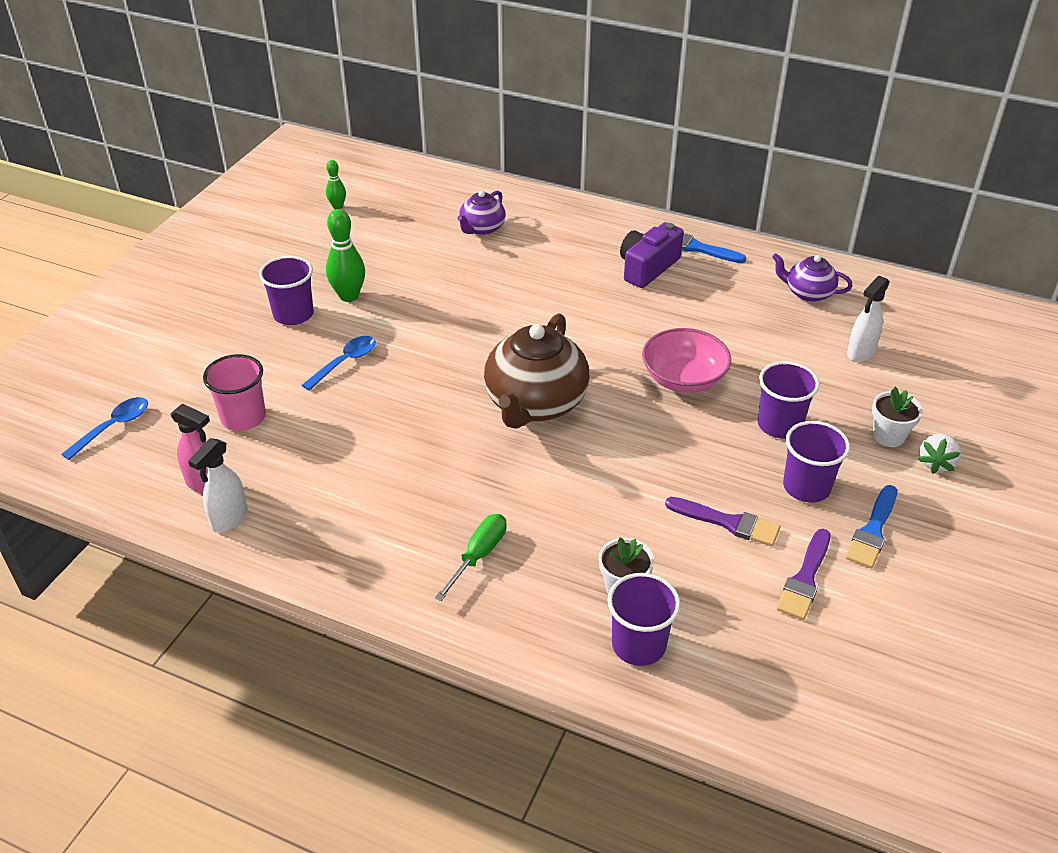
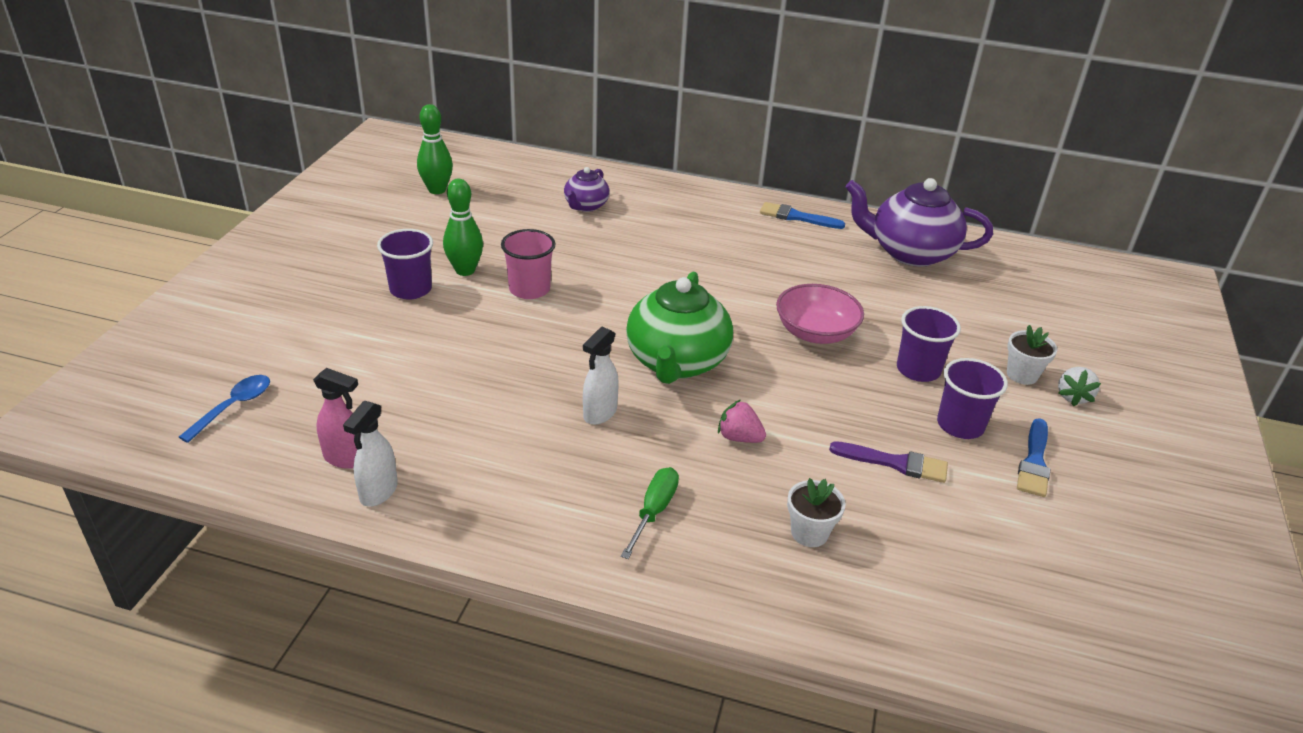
camera: 10 degrees left, 5 degrees down
pink cup [203,354,266,431] -> pink cup moved to [501,229,556,299]
blue spoon [302,336,376,391] -> none
green bowling pin [326,160,346,209] -> green bowling pin [417,104,453,194], size x1.74
brown teapot [484,313,590,429] -> green teapot [626,272,733,384]
purple cup [607,573,680,666] -> none
purple camera [620,222,684,288] -> none
purple teapot [772,253,853,302] -> purple teapot [845,178,993,267], size x1.88
purple brush [776,529,831,620] -> none
white spray bottle [847,276,890,362] -> white spray bottle moved to [583,327,619,425]
none -> pink strawberry [718,400,766,443]

